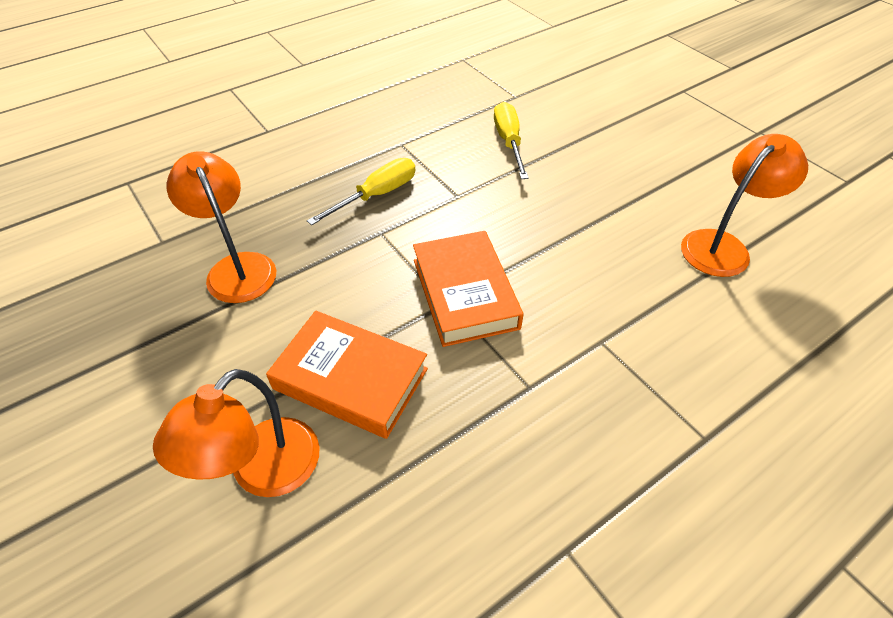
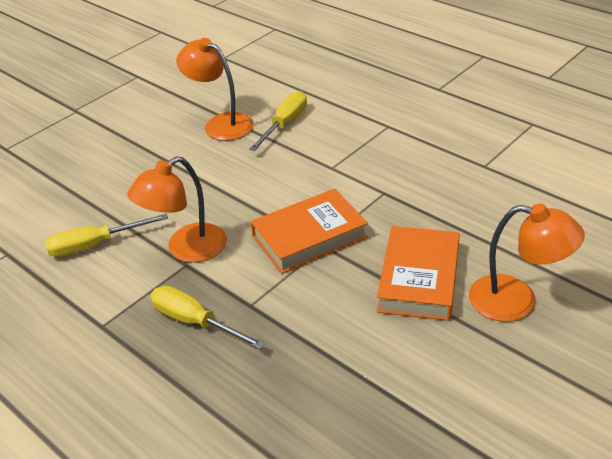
camera: 100 degrees left, 10 degrees down
orange lamp [167,151,276,303] -> orange lamp moved to [127,157,227,263]
none -> yellow screwdriver [249,91,307,151]

